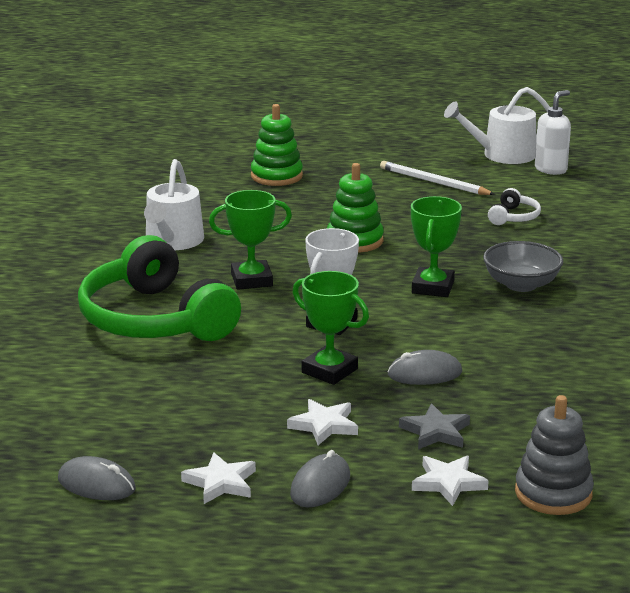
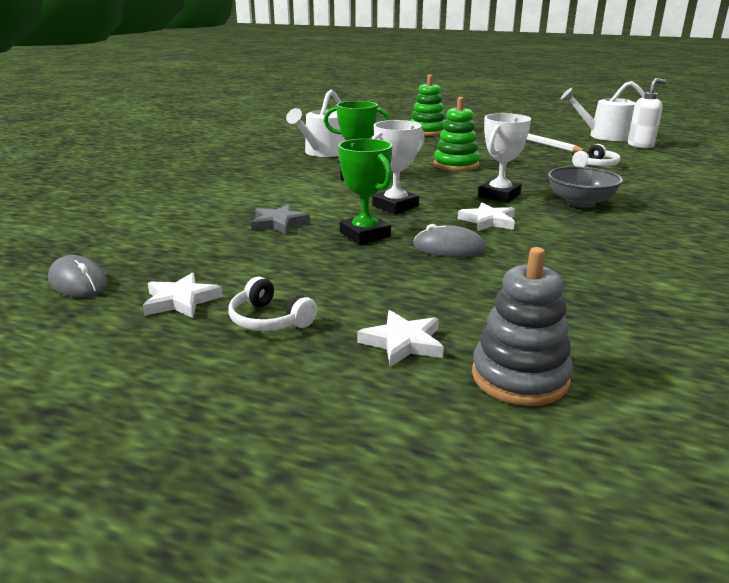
camera: 20 degrees right, 0 degrees up
green headphones [78,235,241,341] -> none
white star [287,399,358,445] -> white star moved to [458,202,515,231]
grey mouse [290,450,350,507] -> white headphones [229,277,317,331]
grey star [399,403,470,450] -> grey star moved to [251,204,310,234]
green trophy [411,196,462,297] -> white trophy [479,113,531,203]

